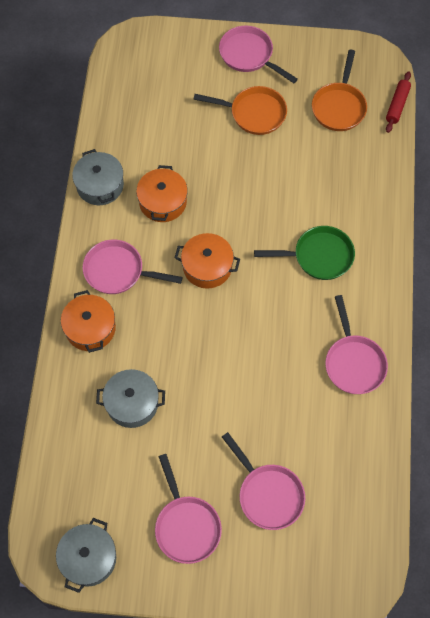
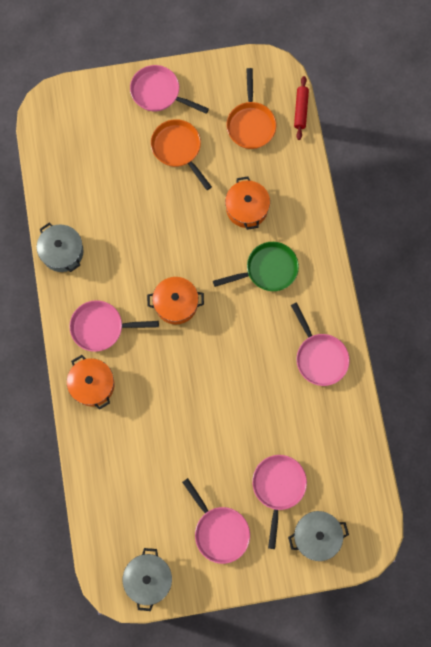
camera: 15 degrees left, 10 degrees up
grey pot [96,369,165,428] -> grey pot moved to [288,511,349,561]
orange pot [136,165,188,222] -> orange pot moved to [225,177,270,230]
orange pan [193,86,287,135] -> orange pan turned 120 degrees counterclockwise [151,119,212,190]
pink pan [222,432,305,530] -> pink pan turned 120 degrees counterclockwise [252,455,307,549]

